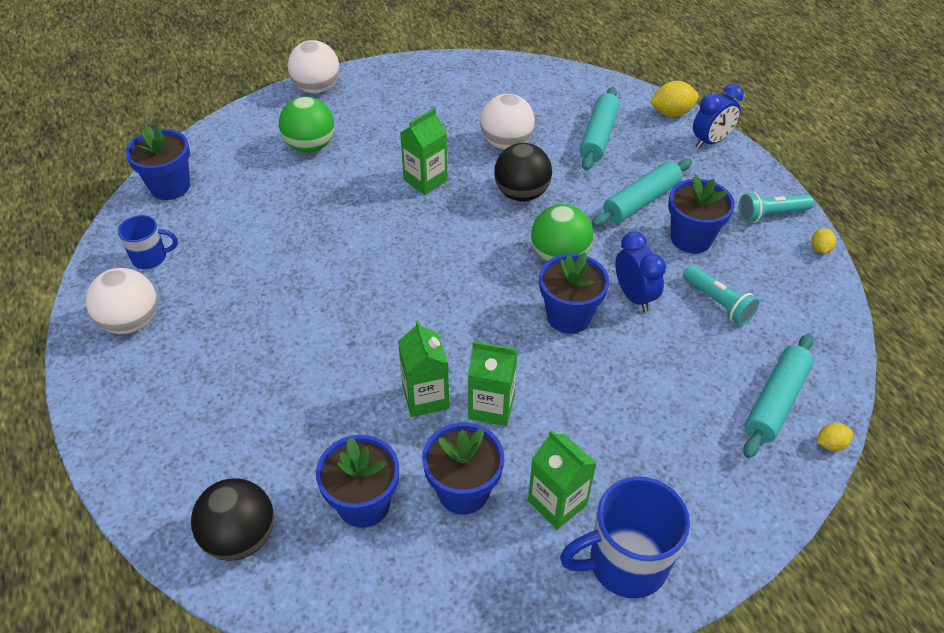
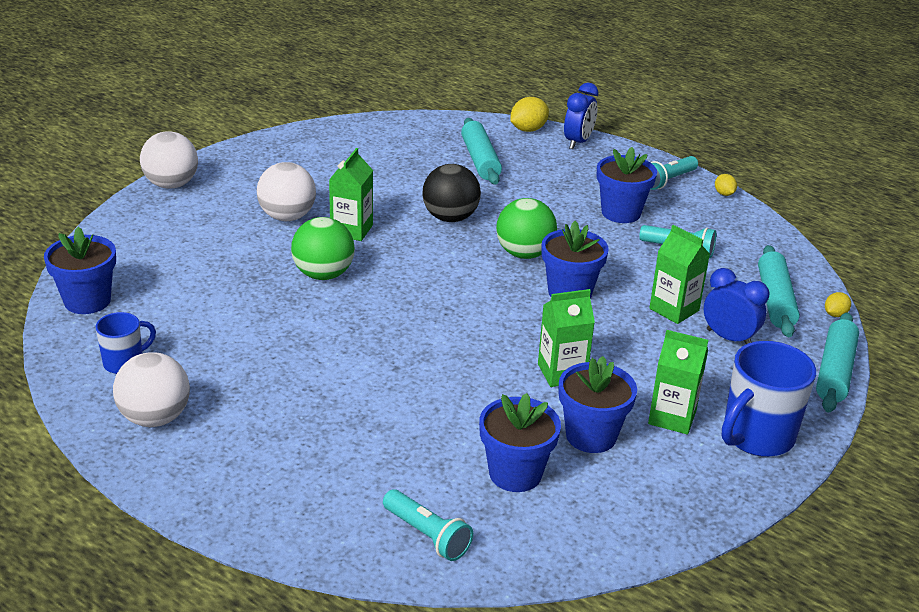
camera: 30 degrees left, 15 degrees down
black ball [191,478,274,561] -> turquoise flashlight [383,489,473,561]
green ball [279,97,334,153] -> green ball moved to [291,217,355,280]
green carton [398,320,449,417] -> green carton moved to [649,225,710,324]
white ball [480,94,535,149] -> white ball moved to [257,162,316,221]
turquoise rolling pin [592,159,692,227] -> turquoise rolling pin moved to [816,312,859,412]
blue clock [615,231,666,312] -> blue clock moved to [704,268,769,344]

